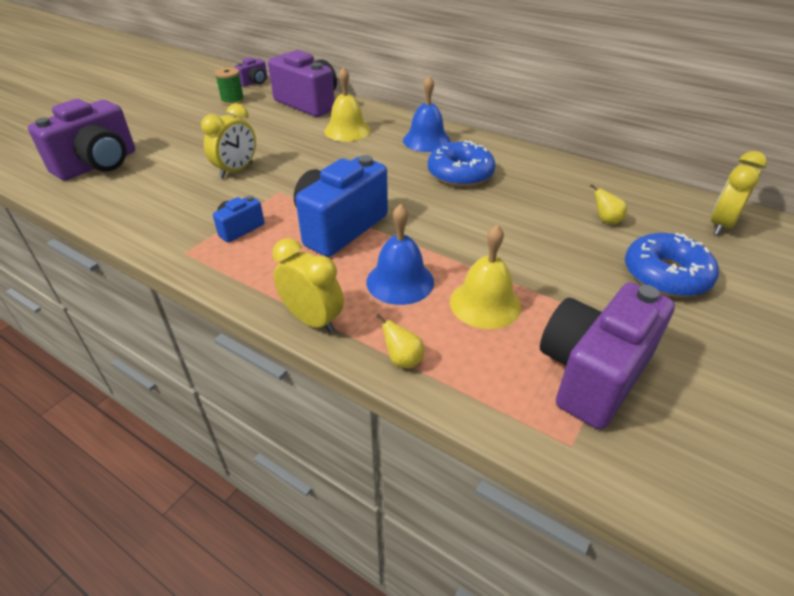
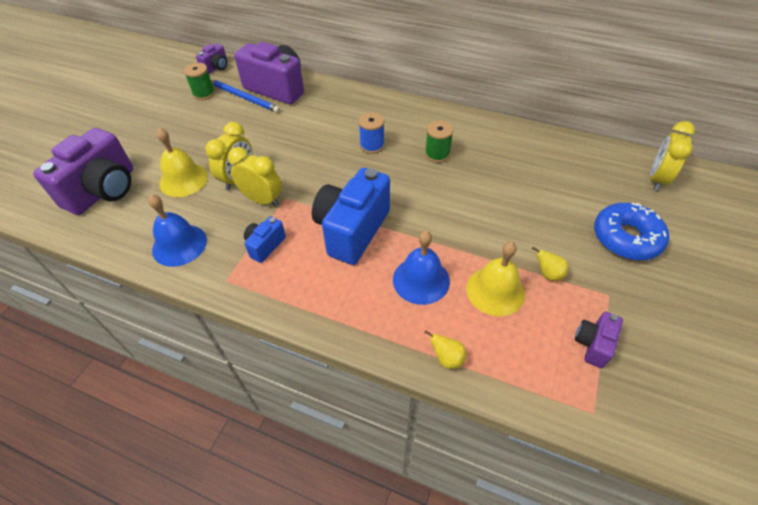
camera: 10 degrees left, 10 degrees up
yellow clock [272,238,344,333] -> yellow clock moved to [228,147,282,207]
yellow bell [324,67,371,142] -> yellow bell moved to [157,128,208,197]
blue bell [403,76,451,152] -> blue bell moved to [148,194,207,267]
blue donut [428,140,495,187] -> green spool [425,121,453,163]
purple camera [540,282,675,430] -> purple camera [575,312,623,369], size x0.48
yellow pear [590,184,627,225] -> yellow pear moved to [532,247,568,281]
none -> blue pencil [210,79,280,113]
none -> blue spool [359,112,385,154]

